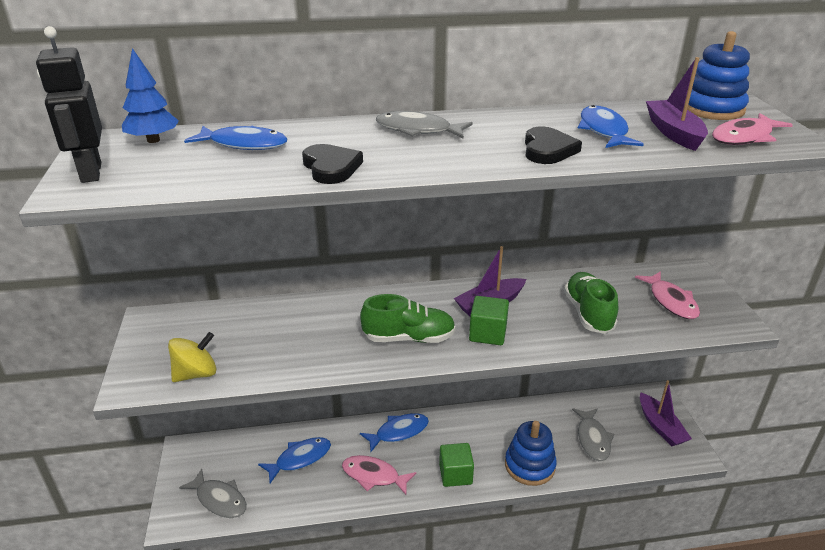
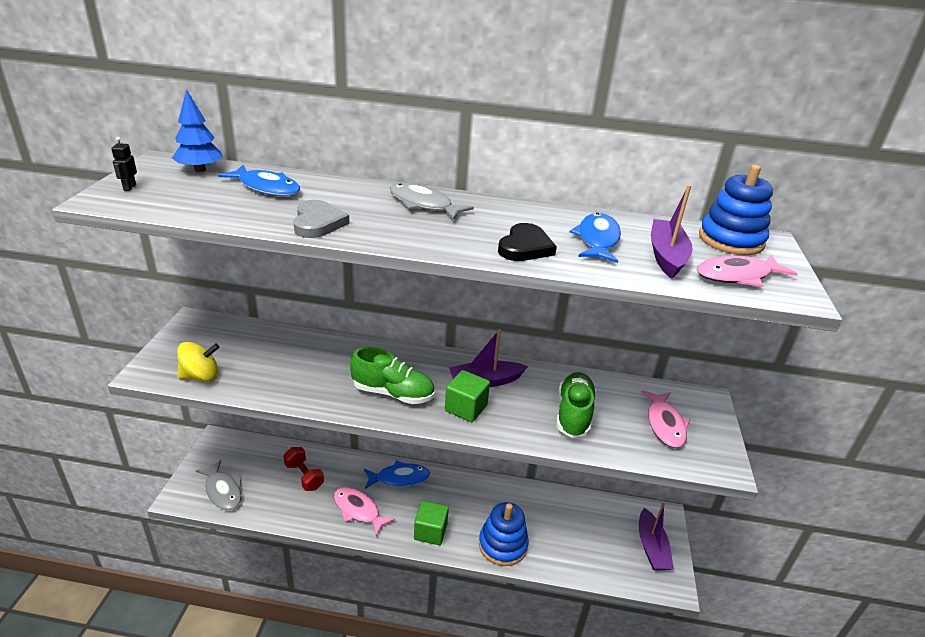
camera: 15 degrees right, 0 degrees up
black robot [36,26,102,183] -> black robot [111,137,137,191], size x0.43
blue fish [258,437,331,483] -> red dumbbell [283,447,324,491]
black heart [302,144,363,184] -> grey heart [293,200,350,238]
grey fish [572,408,614,462] -> none

